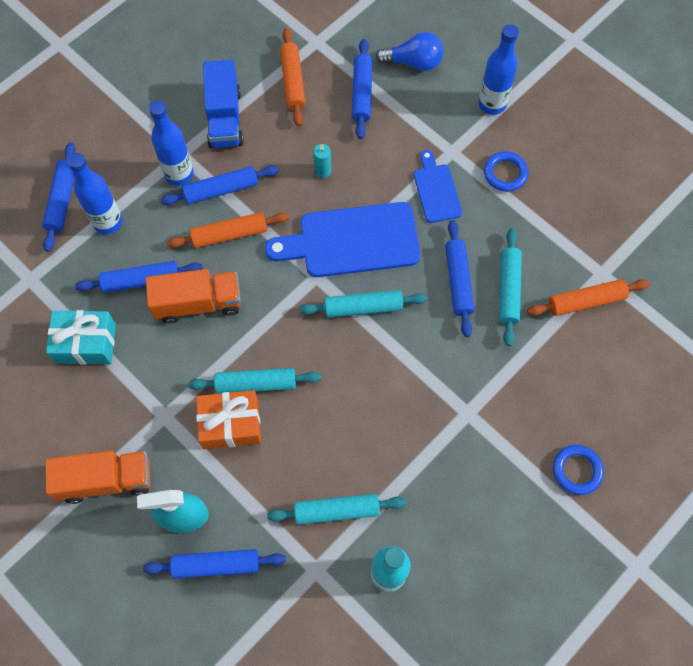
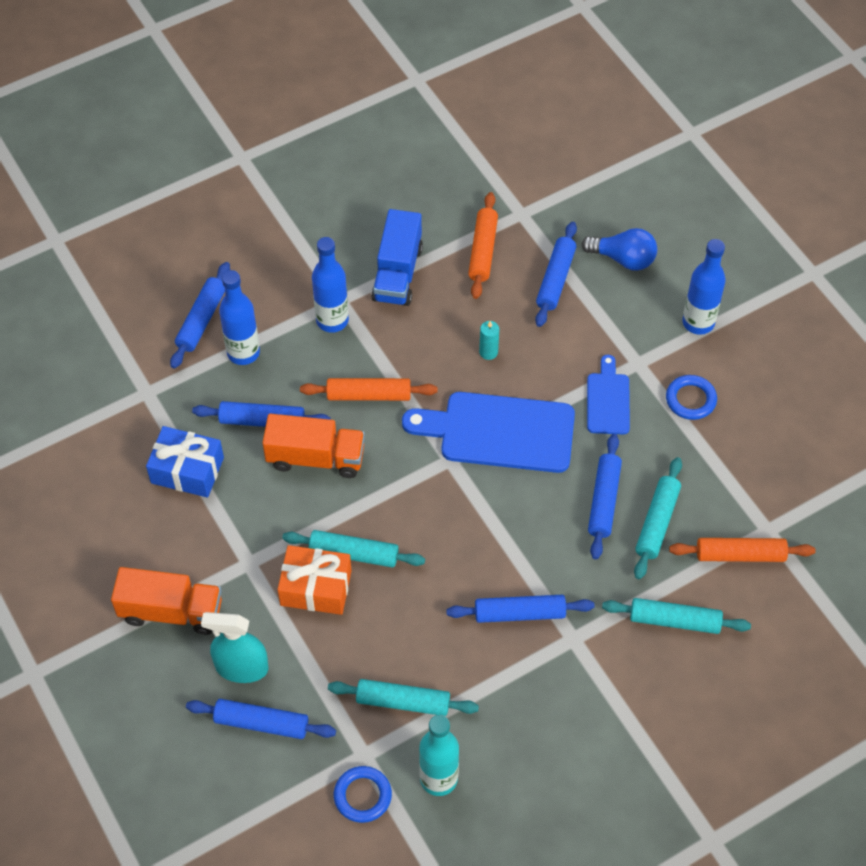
camera: 15 degrees right, 10 degrees down
turquoise gift [46,310,116,365] -> blue gift [146,426,224,498]
blue rolling pin [160,166,279,205] -> blue rolling pin moved to [446,595,595,623]
turquoise rolling pin [300,290,427,318] -> turquoise rolling pin moved to [602,598,751,634]
blue ring [553,445,604,495] -> blue ring moved to [334,766,392,823]

